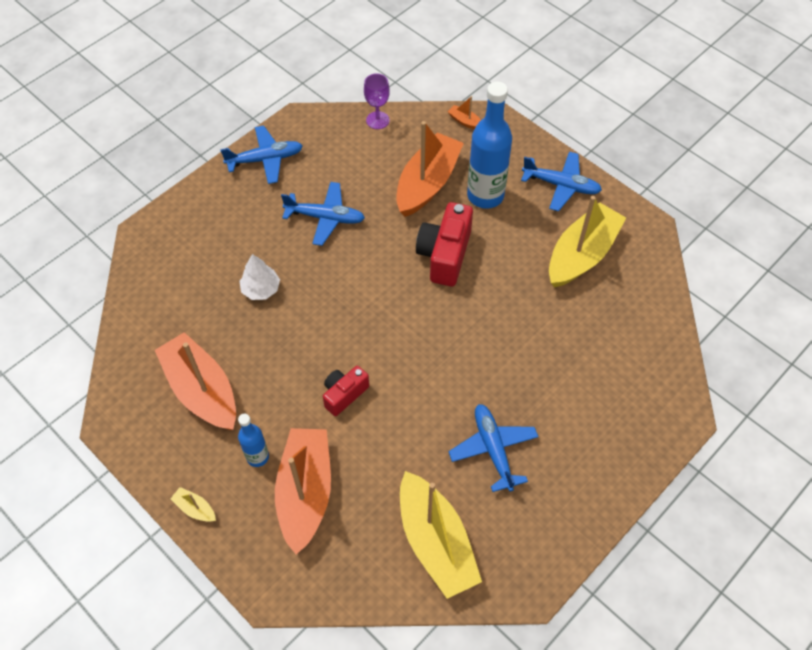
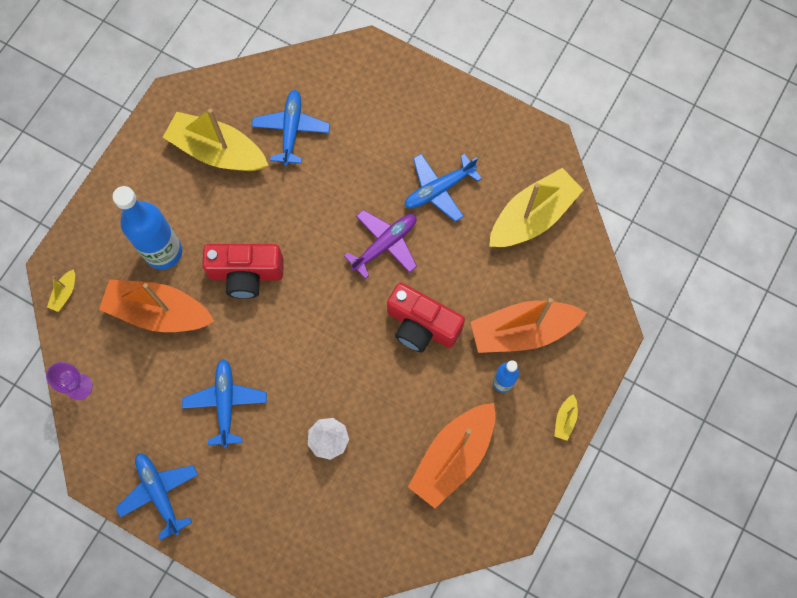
camera: 105 degrees left, 15 degrees up
red camera [323,366,369,416] -> red camera [387,283,465,352], size x1.66
orange boat [447,96,481,129] -> yellow boat [47,269,75,312]
blue plane [521,152,602,211] -> blue plane moved to [252,90,330,166]
none -> purple plane [344,210,417,279]

